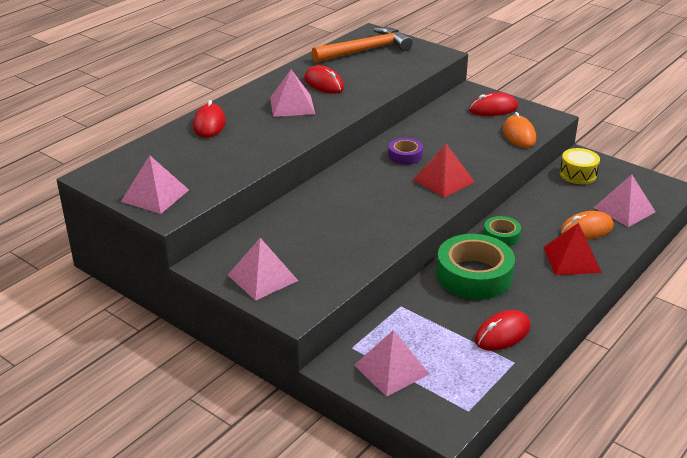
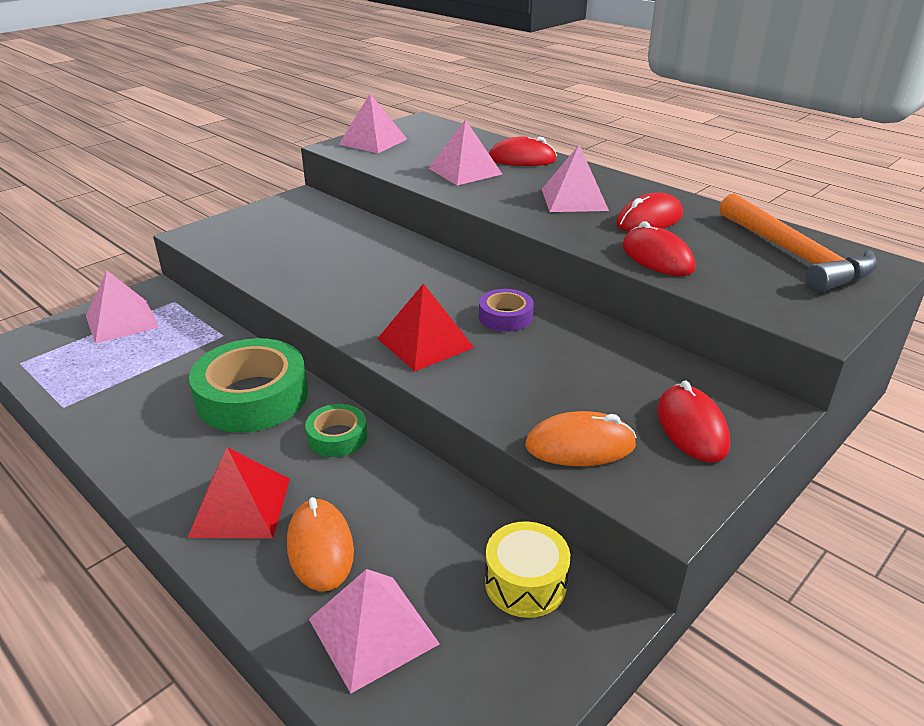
camera: 95 degrees right, 0 degrees up
pink pyramid [228,238,298,301] -> pink pyramid moved to [429,119,502,185]
red mouse [475,310,531,351] -> red mouse moved to [622,221,695,276]

